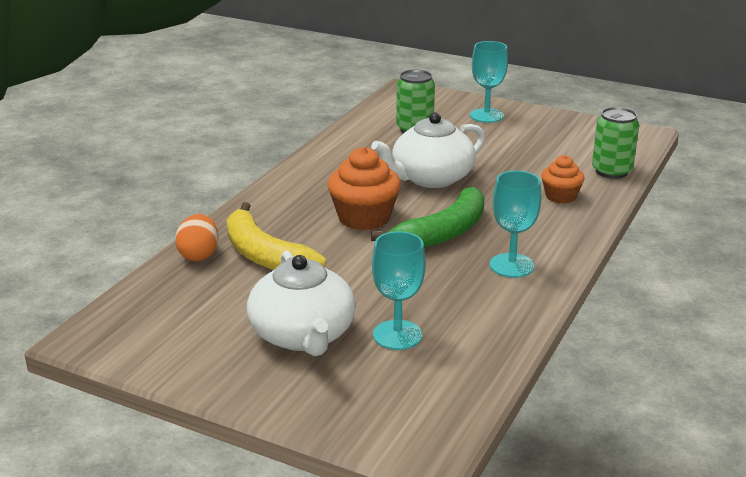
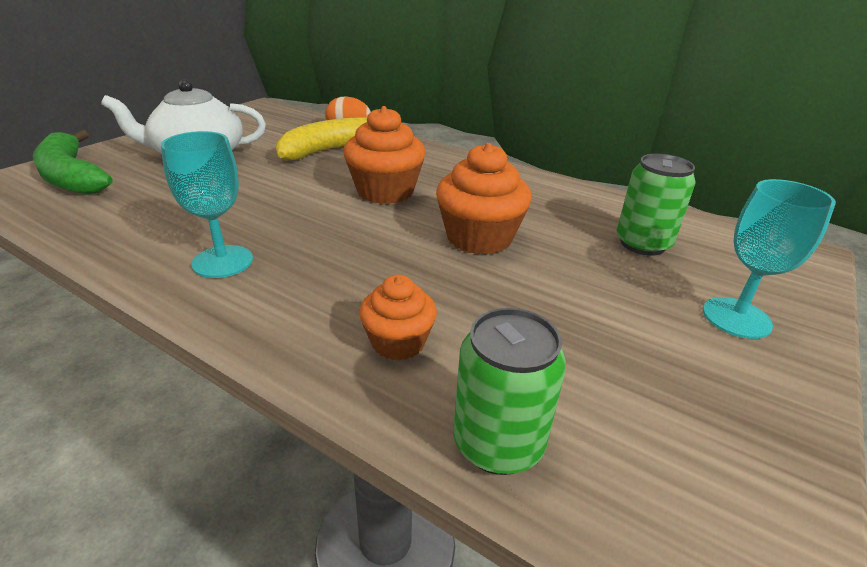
camera: 95 degrees right, 5 degrees up
white teapot [371,112,485,188] -> orange cupcake [436,143,532,255]
green banana [371,187,485,248] -> green banana moved to [33,130,112,195]
turquoise goblet [372,231,426,350] -> none

